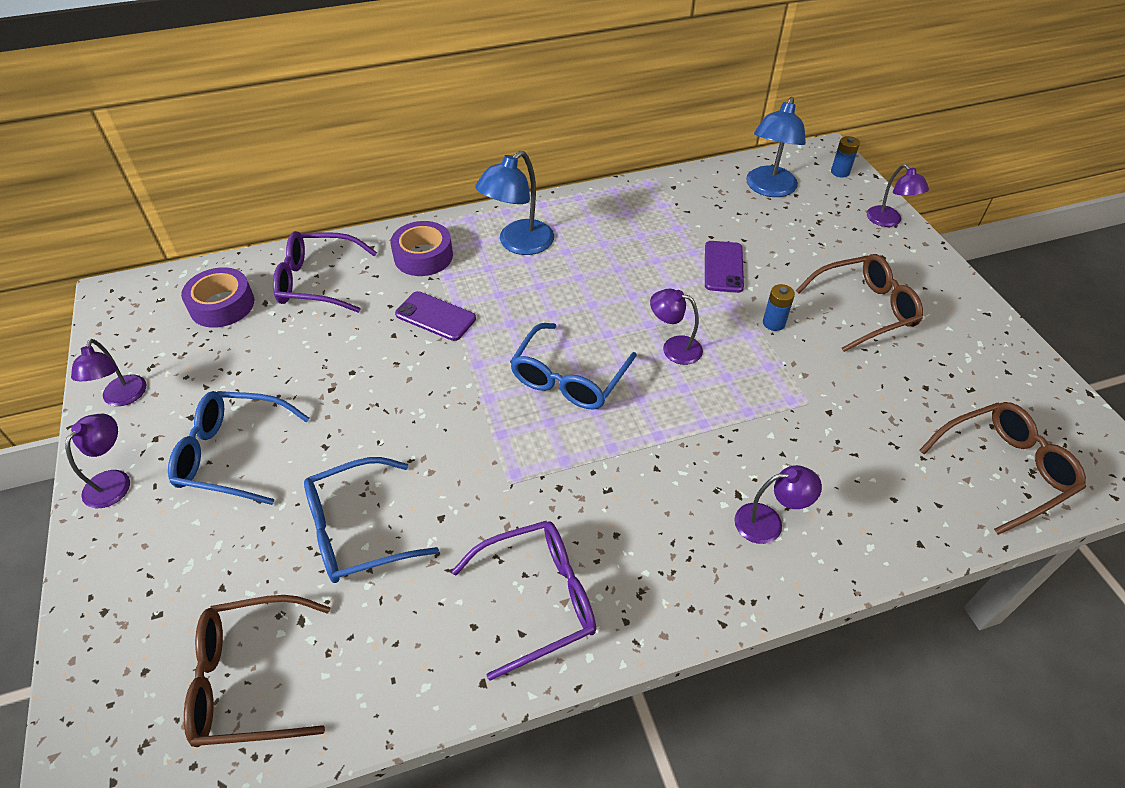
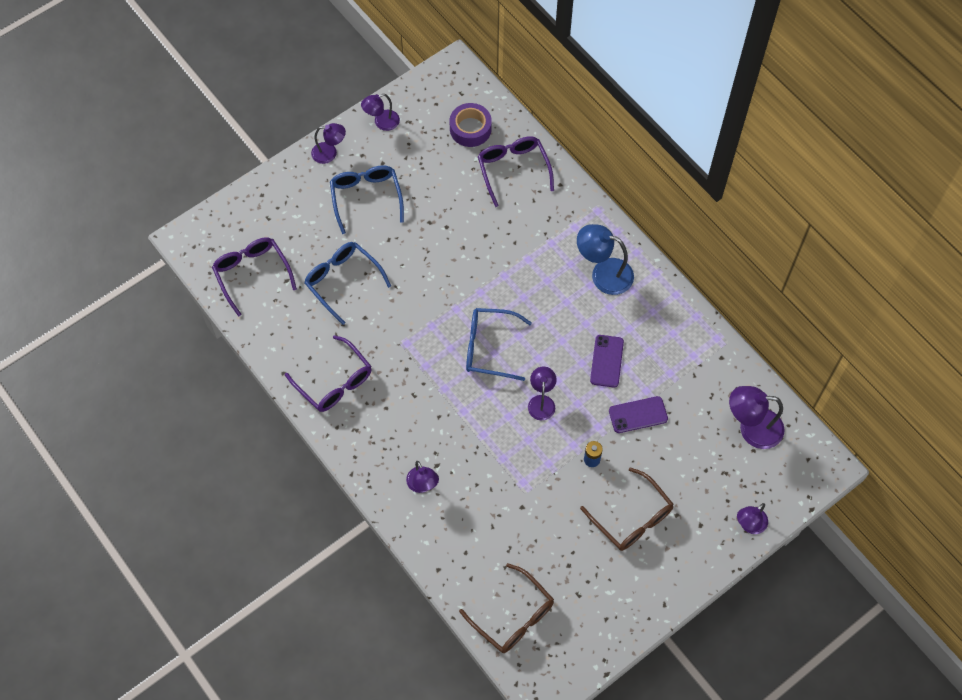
camera: 70 degrees right, 15 degrees up
brown glasses [184,595,331,747] -> purple glasses [212,237,297,317]
purple tape [390,221,453,276] -> none
purple phone [395,291,476,341] -> purple phone moved to [590,335,624,388]
blue lamp [746,97,806,197] -> purple lamp [729,386,785,449]
blue battery [831,136,860,178] -> none

